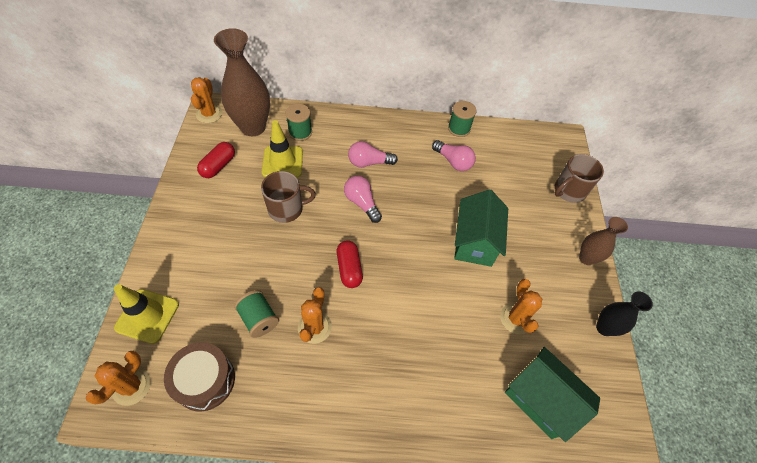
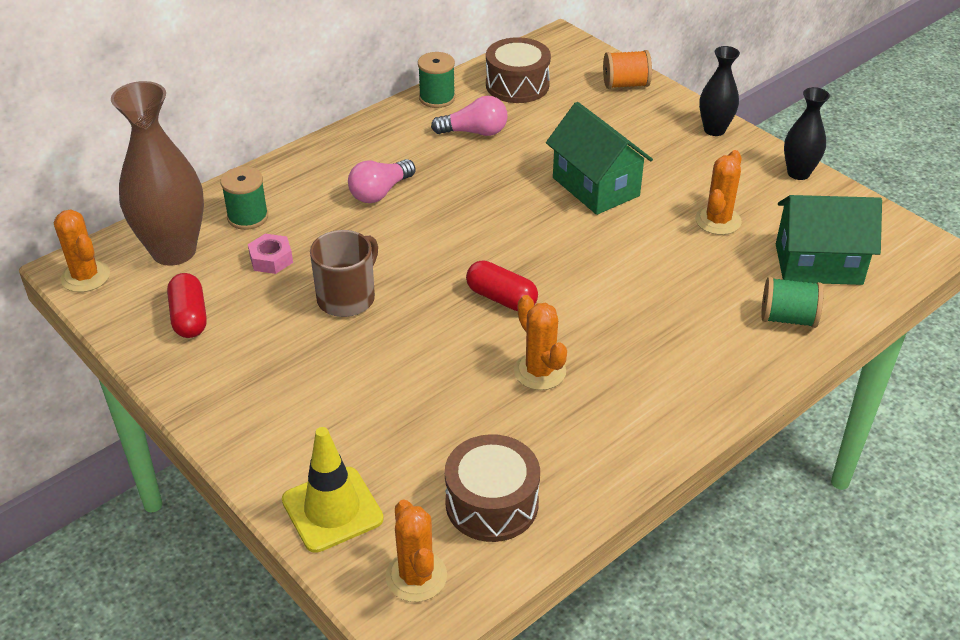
camera: 40 degrees left, 15 degrees down
green spool [234,290,279,338] -> green spool moved to [761,277,824,328]
yellow traffic cone [262,120,303,178] -> pink nut [248,234,293,274]
pink light bulb [344,176,382,223] -> none
orange cactus [500,279,542,334] -> orange cactus turned 75 degrees clockwise [695,150,742,235]
brown mug [555,154,604,203] -> orange spool [603,50,652,89]
brown vase [579,217,628,265] -> black vase [699,46,740,136]
none -> brown drum [486,37,551,103]

